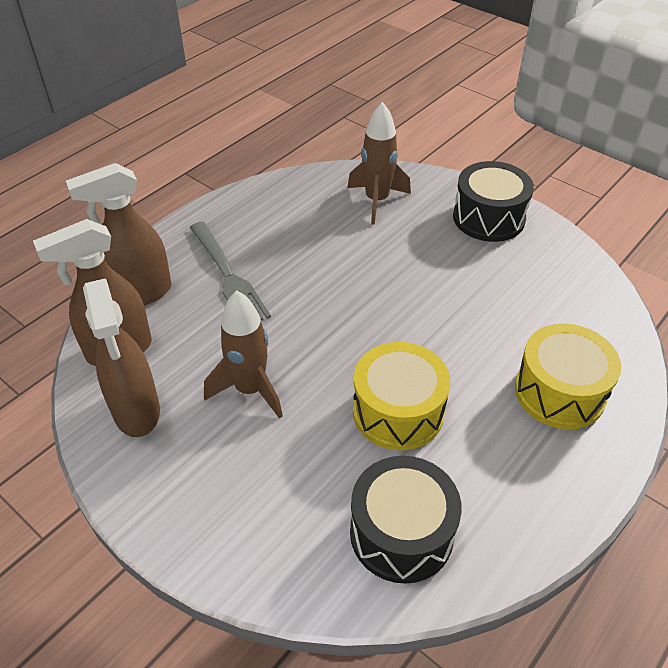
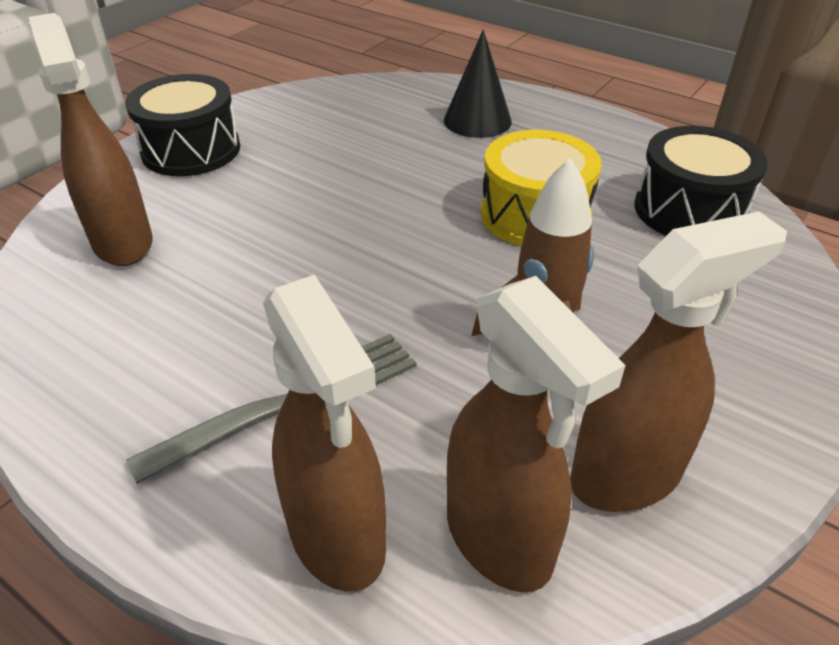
camera: 95 degrees left, 5 degrees down
brown rocket [347,102,411,225] -> brown spray bottle [29,13,153,266]
yellow drum [515,324,621,429] -> black cone [444,30,512,138]

